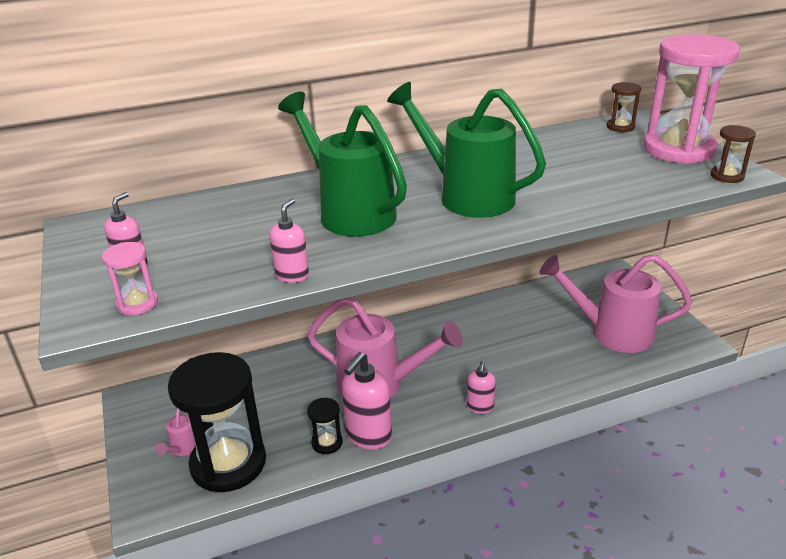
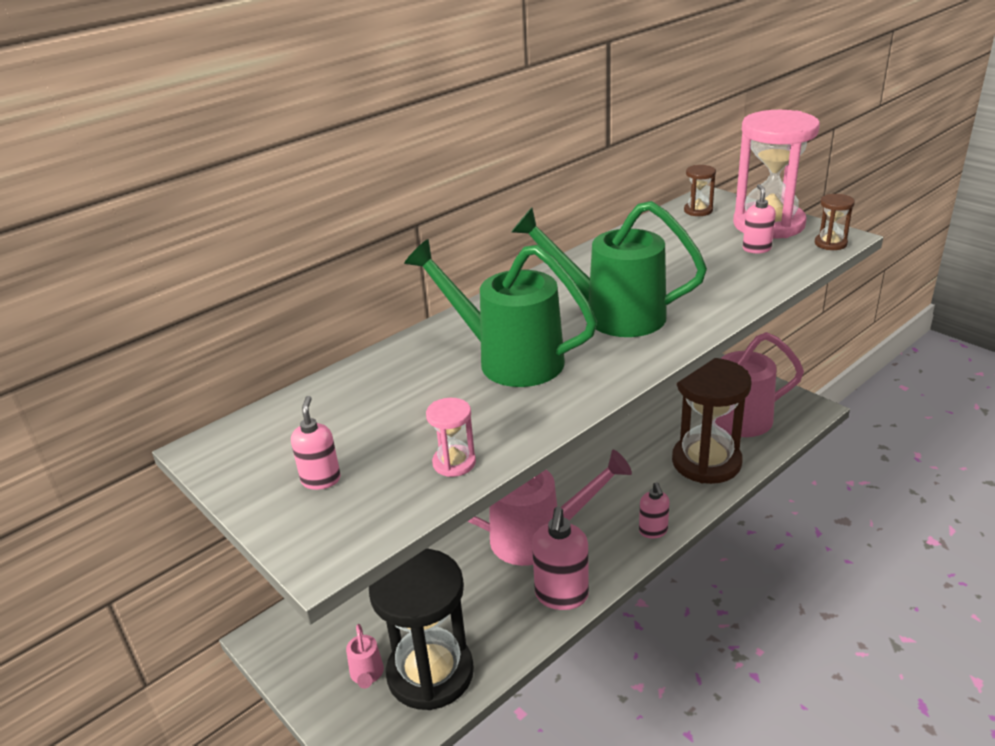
camera: 20 degrees left, 0 degrees up
pink hourglass [102,242,158,315] -> pink hourglass moved to [426,398,476,477]
pink soap dispenser [270,198,309,283] -> pink soap dispenser moved to [743,184,776,253]
black hourglass [307,398,343,454] -> none
none -> brown hourglass [672,358,751,484]

